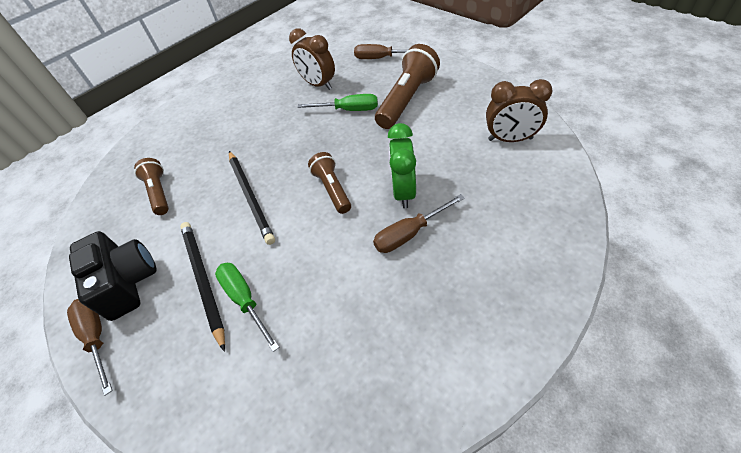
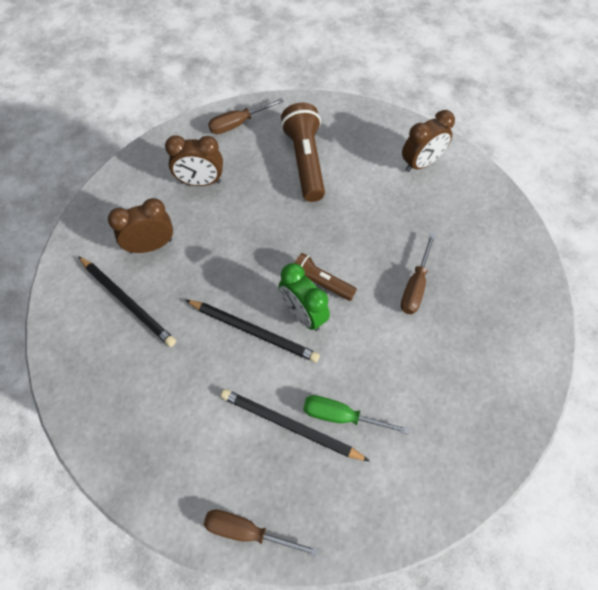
camera: 45 degrees left, 10 degrees up
black camera [69,231,157,321] -> none
brown flashlight [134,158,169,215] -> none
green screwdriver [297,94,378,111] -> none
green clock [388,123,416,208] -> green clock moved to [279,263,330,331]
none -> black pencil [78,256,176,347]
none -> brown clock [108,198,173,253]

